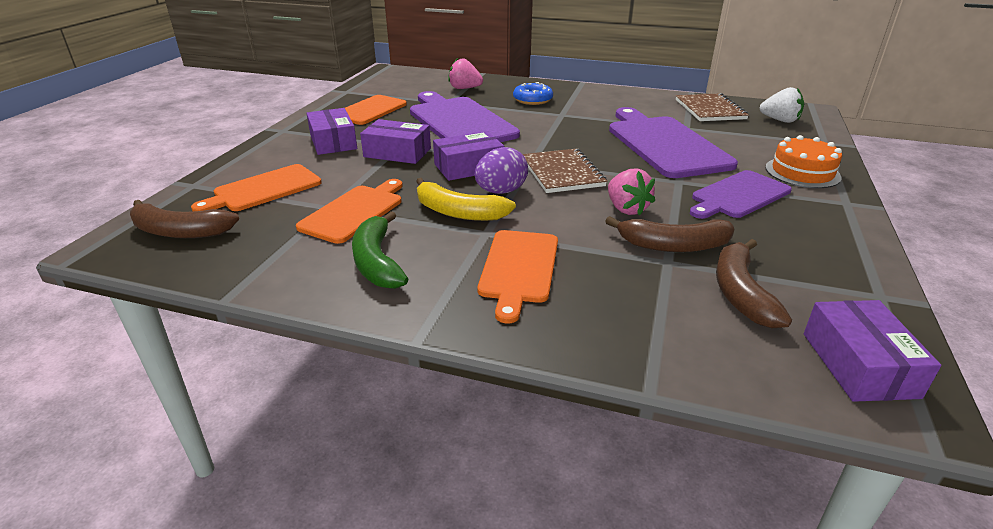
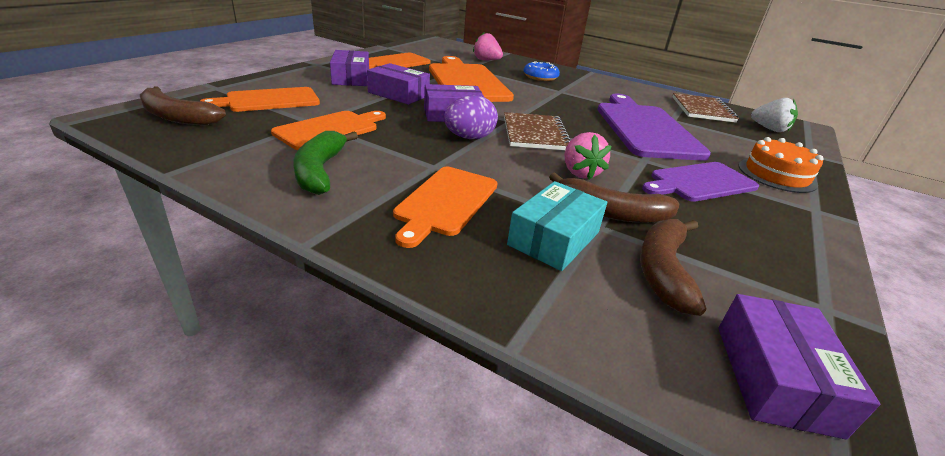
camera: 10 degrees right, 0 degrees up
purple cutting board [410,91,520,142] -> orange cutting board [429,56,514,102]
yellow banana [416,178,516,221] -> none
none -> turquoise box [507,181,607,271]

